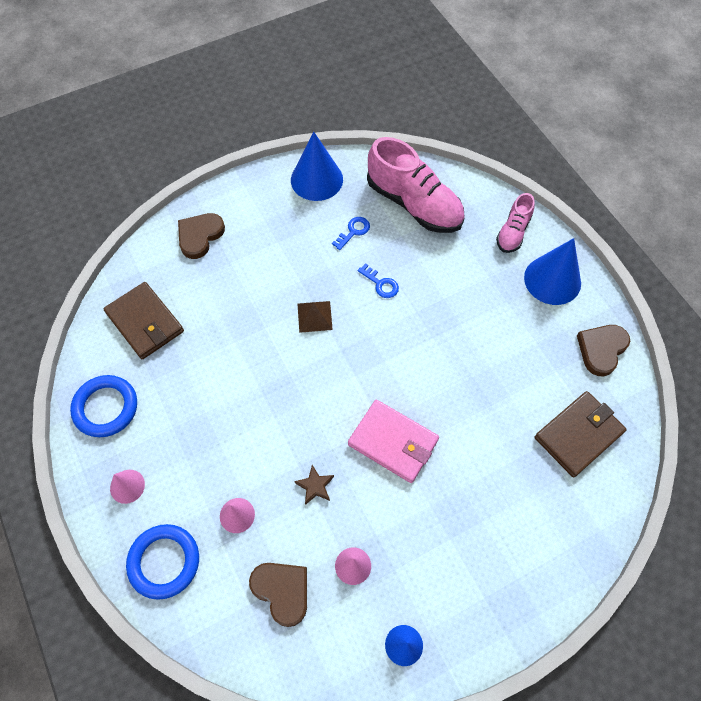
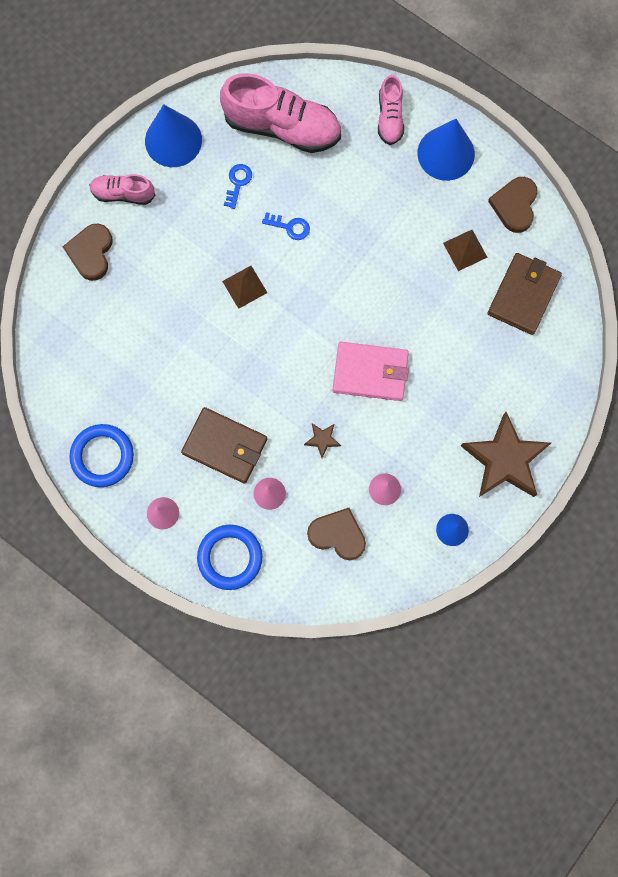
camera: 25 degrees left, 15 degrees up
brown wallet [103,282,184,359] -> brown wallet moved to [181,407,267,484]
none -> pink shoe [89,174,155,205]
none -> brown pyramid [443,230,488,271]
none -> brown star [461,412,551,497]

